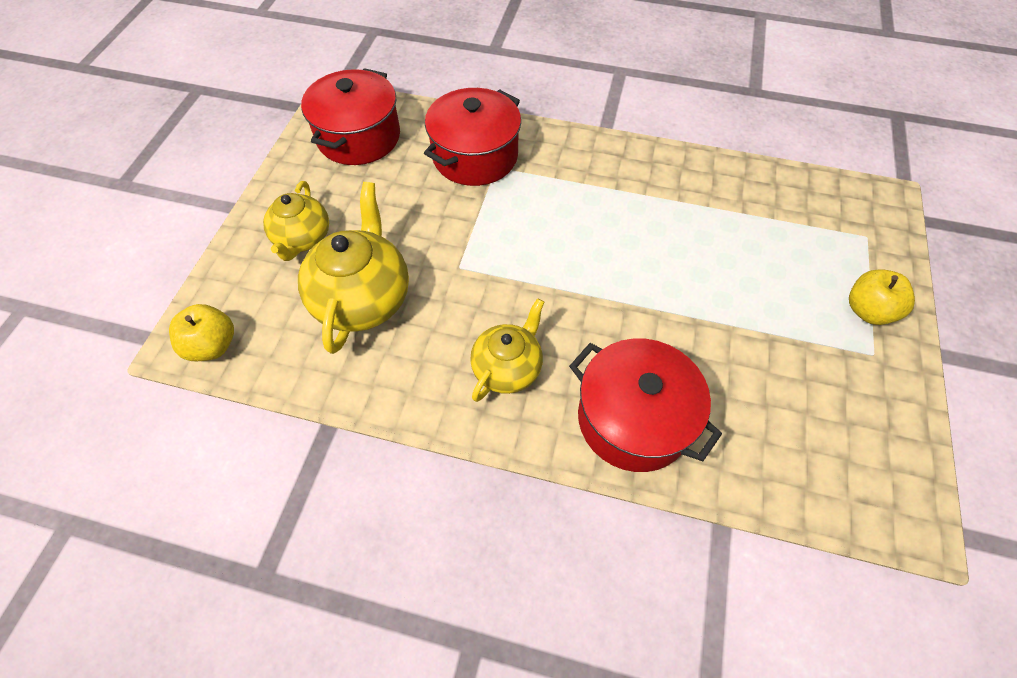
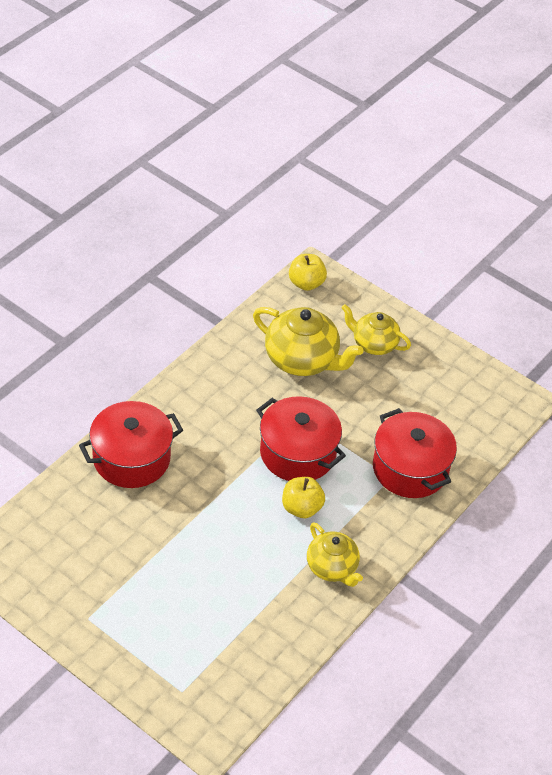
camera: 110 degrees right, 10 degrees down
red pot [301,68,400,165] -> red pot moved to [256,396,346,481]
yellow teapot [470,298,544,402] -> yellow teapot moved to [307,522,363,587]
yellow apple [849,269,915,325] -> yellow apple moved to [282,477,325,518]

